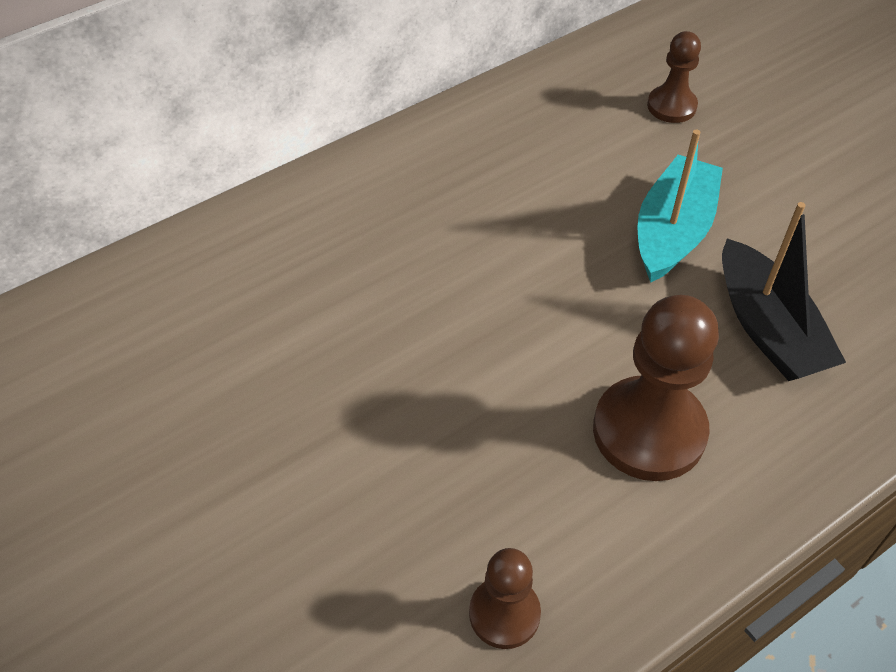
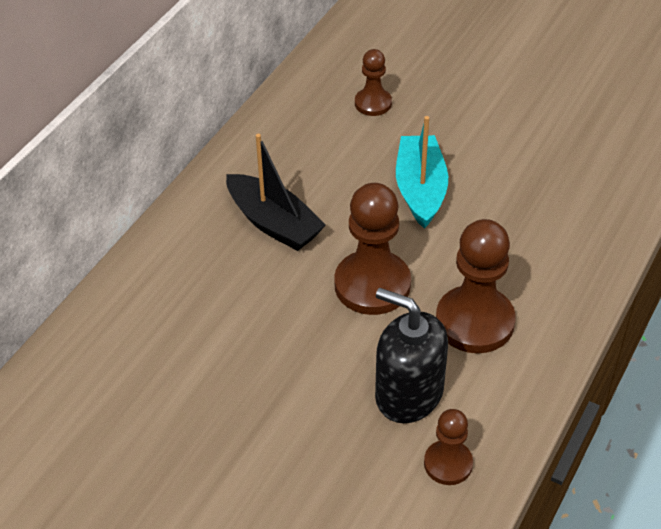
camera: 25 degrees left, 5 degrees down
black boat [722,202,846,381] -> black boat moved to [226,134,326,251]
none -> brown pawn [334,183,411,315]
none -> black soap dispenser [375,288,448,423]

